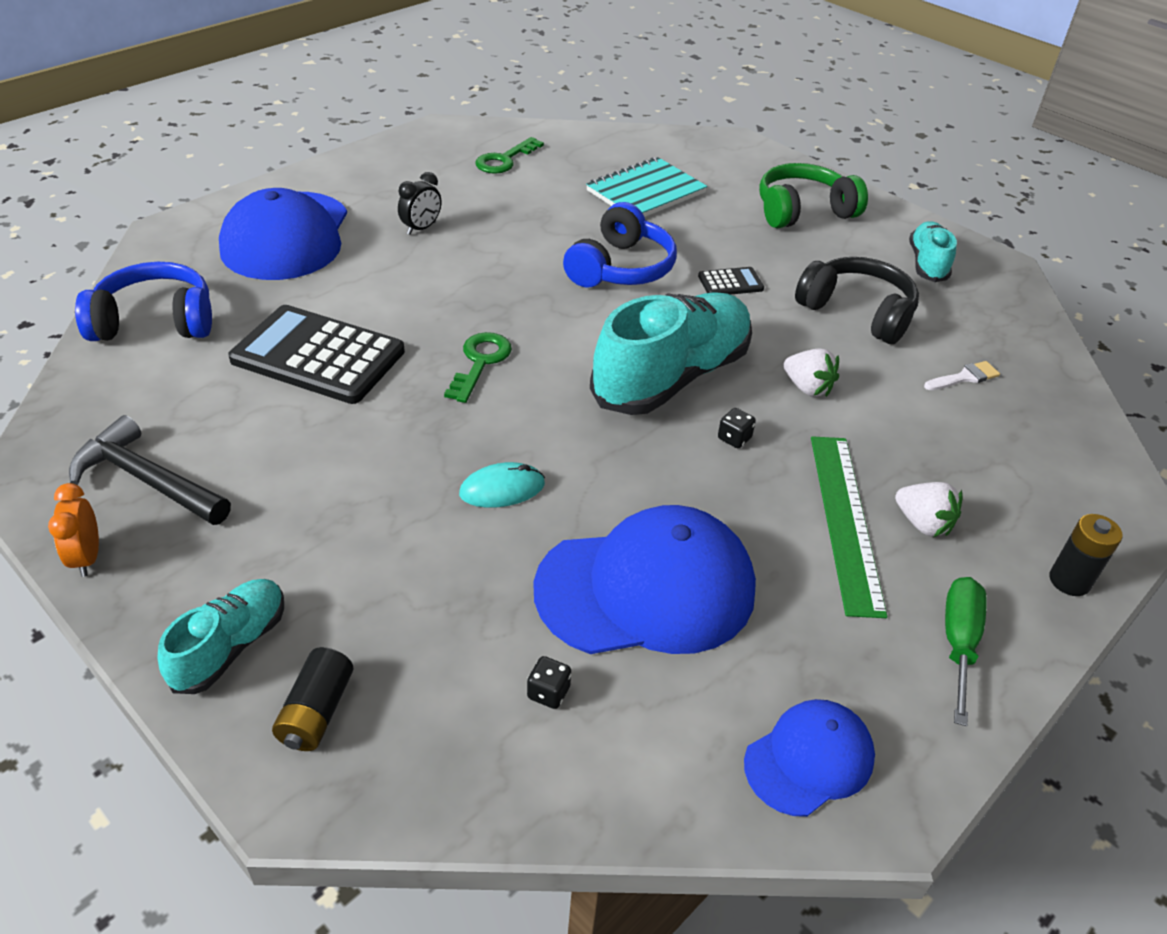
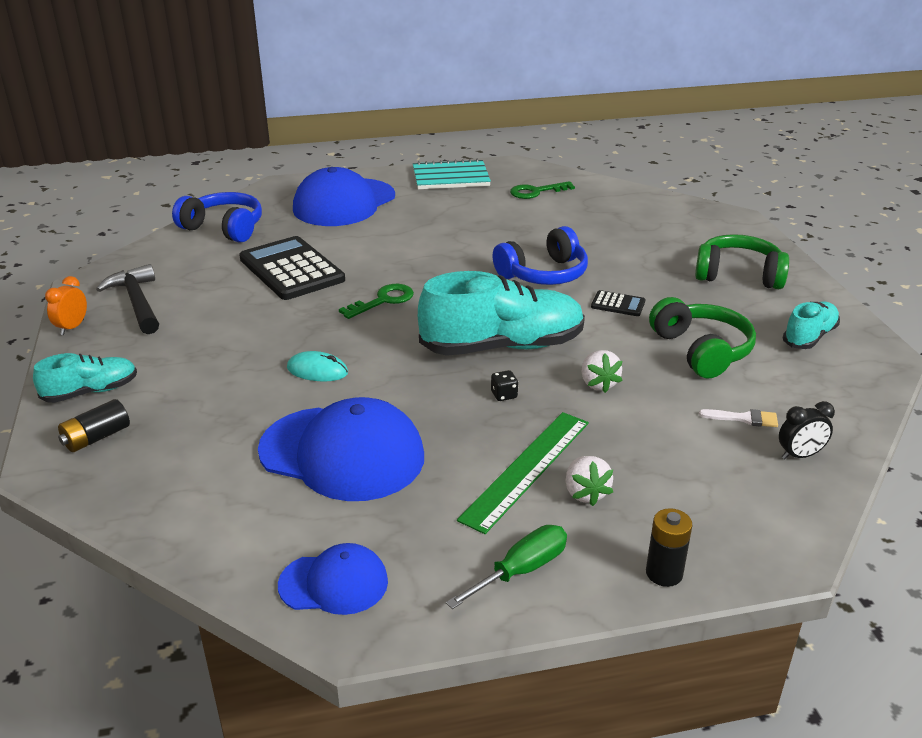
camera: 35 degrees right, 10 degrees down
black clock [398,172,442,235] -> black clock moved to [779,401,835,459]
black dice [527,656,571,709] -> none
turquoise notebook [586,157,707,217] -> turquoise notebook moved to [413,159,491,189]
black headphones [795,257,919,344] -> green headphones [649,297,756,379]

